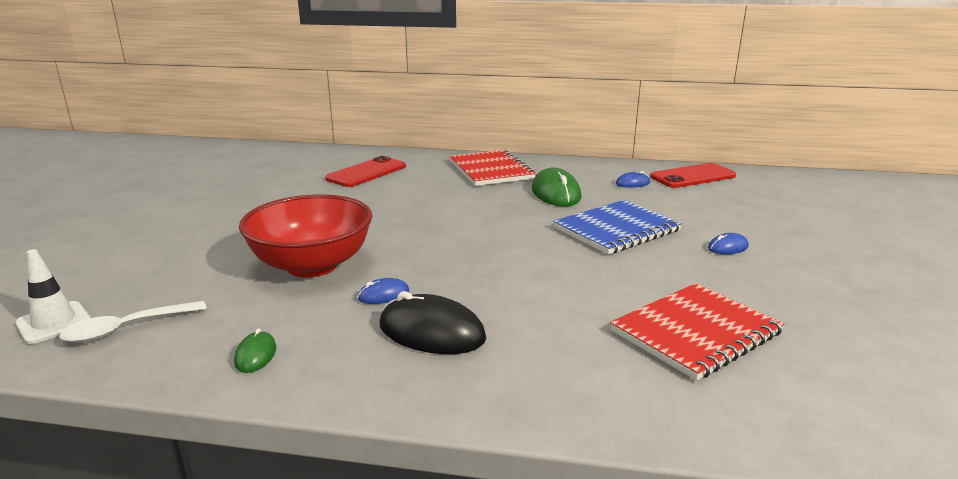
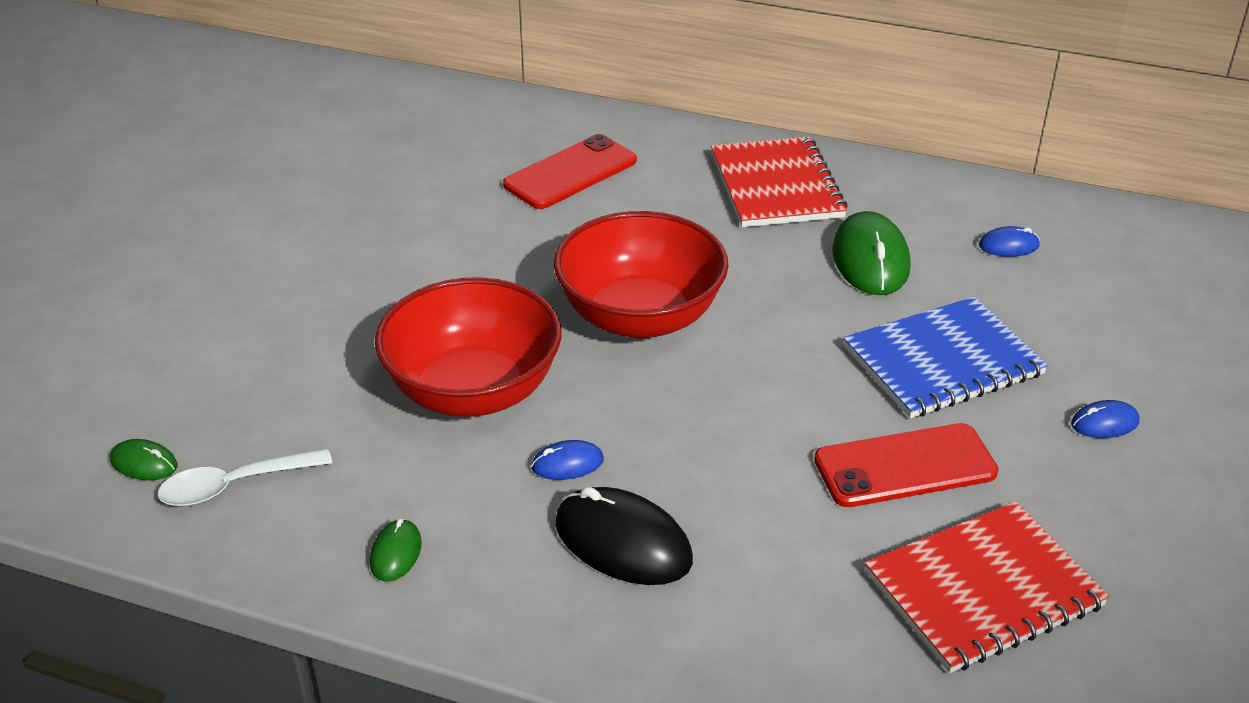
camera: 10 degrees right, 15 degrees up
white traffic cone [15,249,91,344] -> green mouse [110,439,177,480]
red phone [650,163,736,188] -> red phone moved to [814,423,998,507]
none -> red bowl [554,211,729,339]

